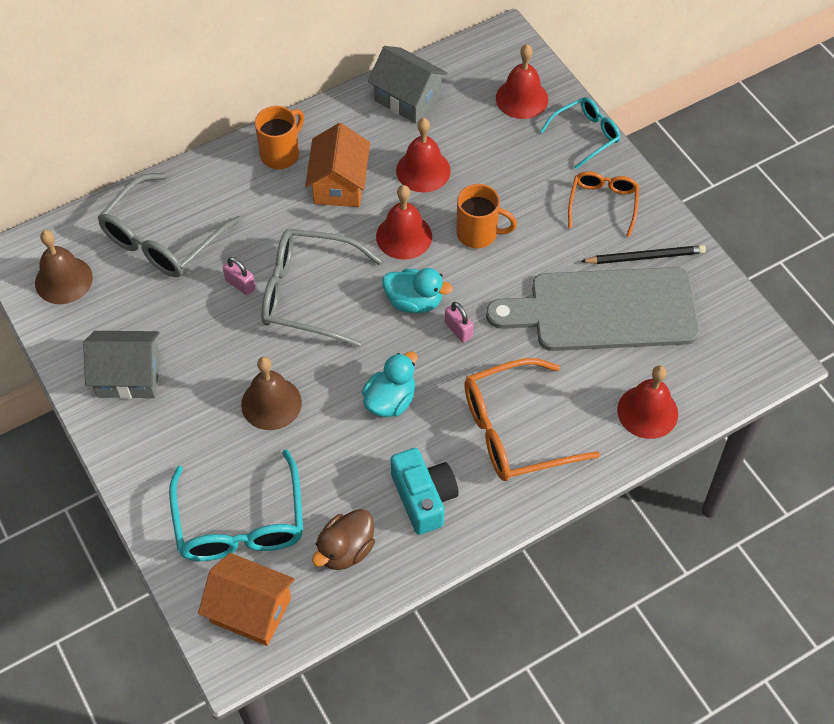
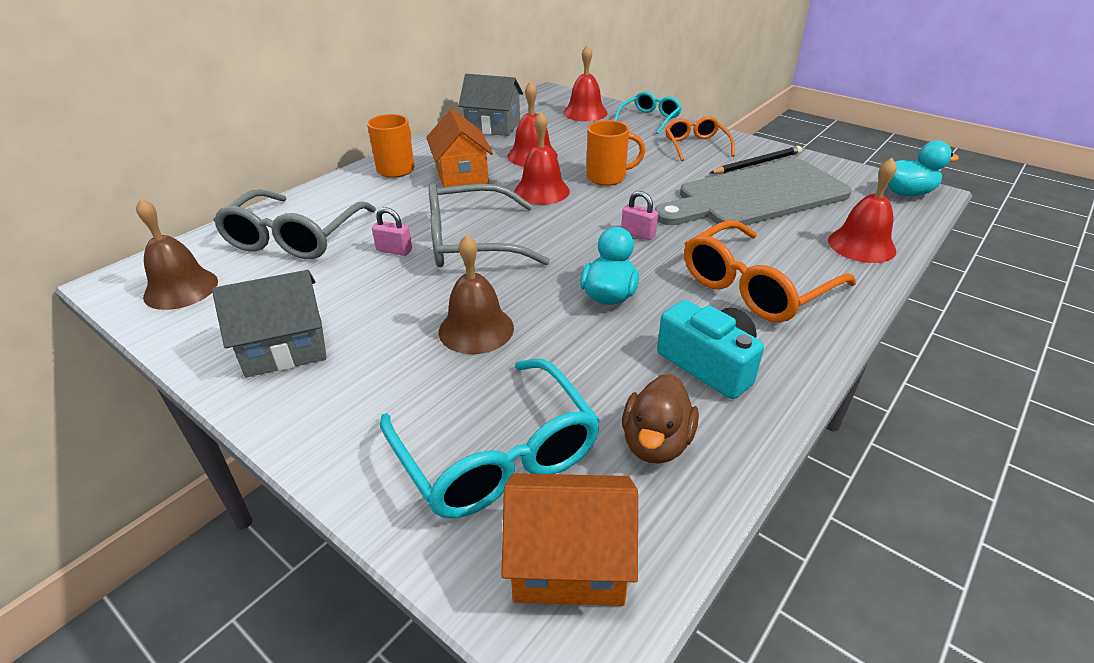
camera: 20 degrees left, 20 degrees down
turquoise duck [382,268,453,313] -> turquoise duck moved to [888,141,959,196]

